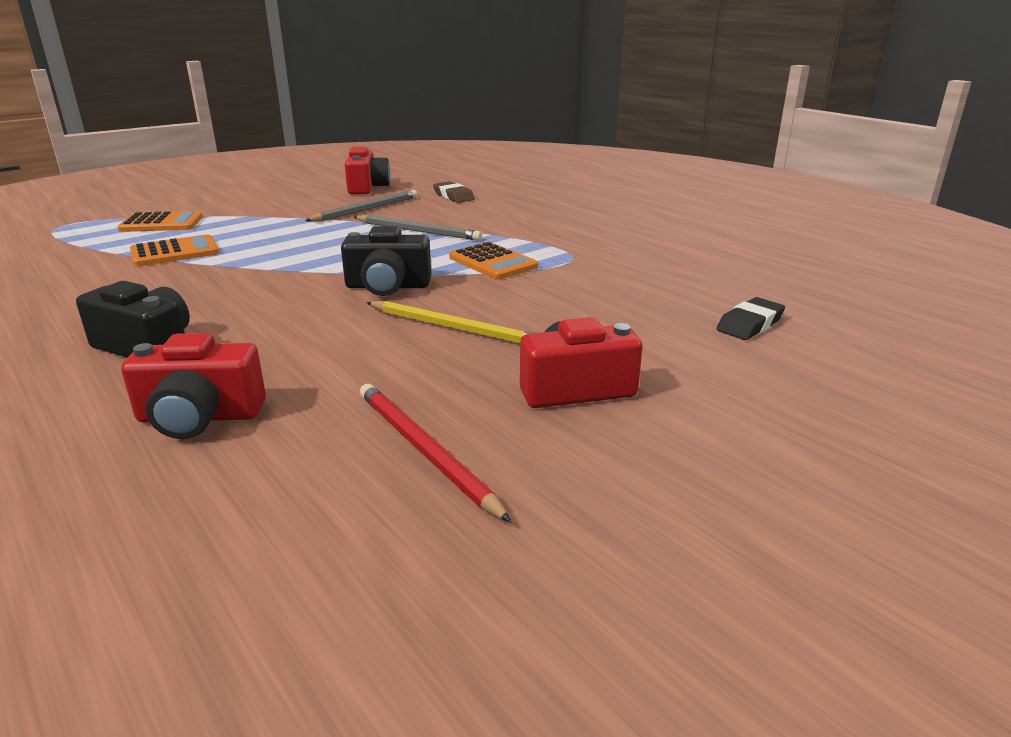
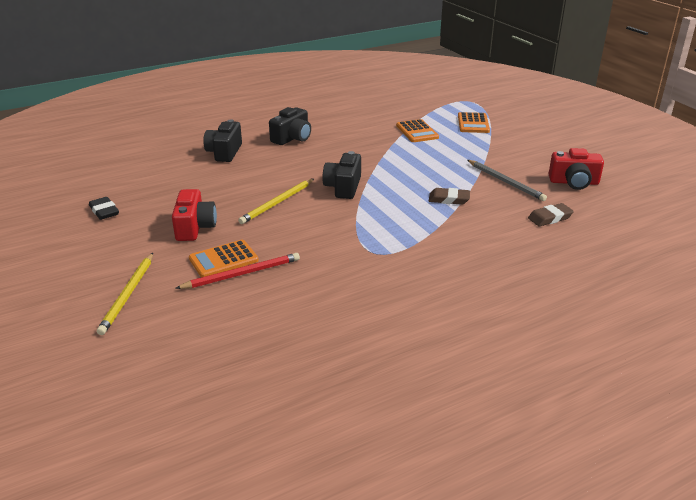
camera: 100 degrees right, 5 degrees up
red camera [121,333,266,439] -> black camera [203,119,242,162]
grey pencil [354,215,482,241] -> brown eraser [429,188,470,205]
red pencil [360,384,512,523] -> red pencil moved to [175,253,300,289]
orange calculator [449,242,538,280] -> orange calculator moved to [189,240,259,277]
black eraser [717,297,785,340] -> black eraser moved to [89,197,119,220]
none -> yellow pencil [97,253,153,335]

